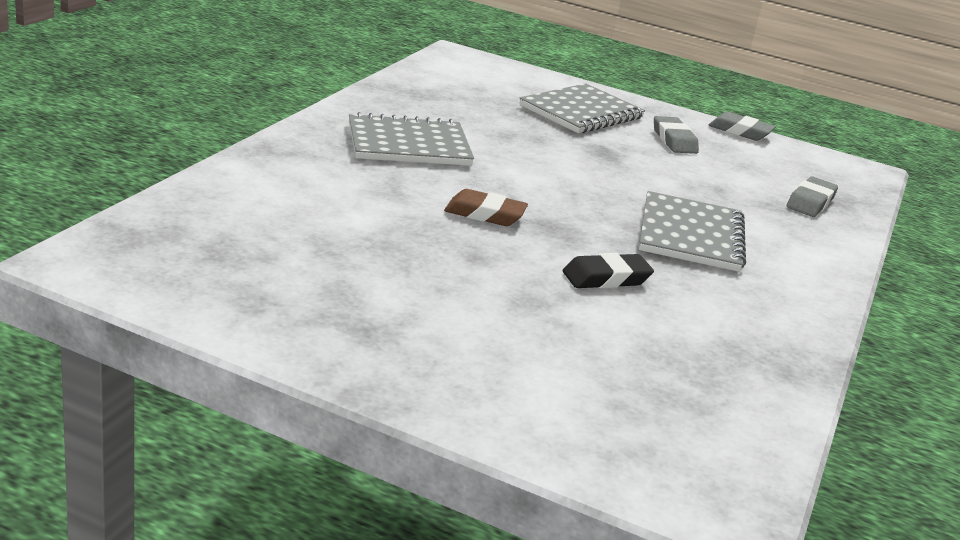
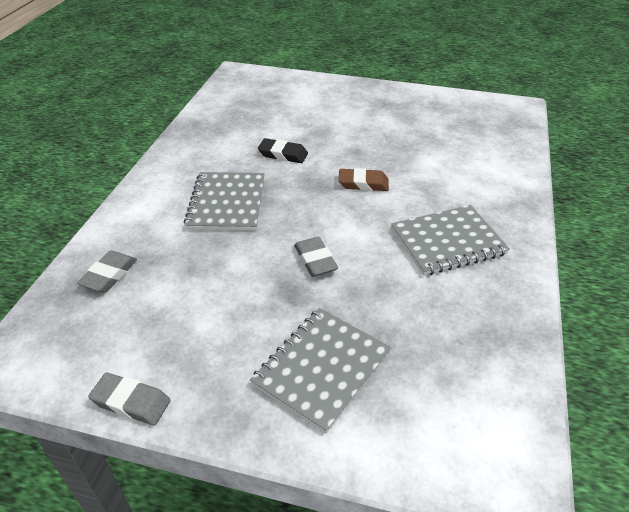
camera: 175 degrees right, 15 degrees up
black eraser [562,253,654,289] -> black eraser turned 45 degrees clockwise [258,138,308,163]
grey eraser [654,116,699,154] -> grey eraser moved to [294,237,338,277]

